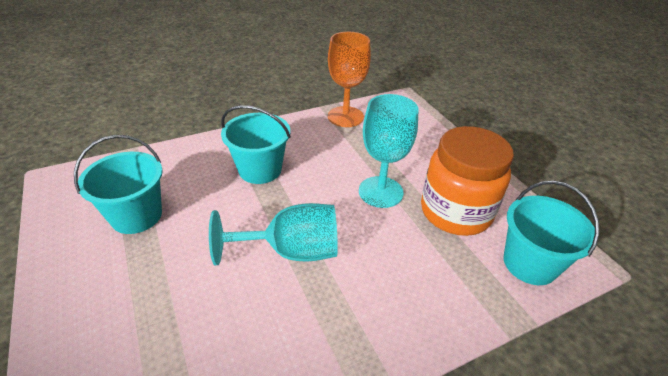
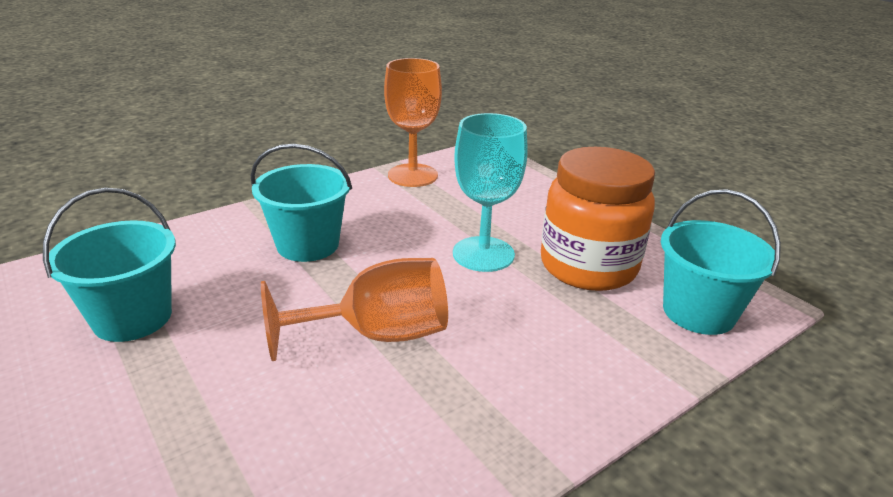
camera: 10 degrees left, 10 degrees down
turquoise goblet [209,203,338,265] -> orange goblet [261,258,448,361]

